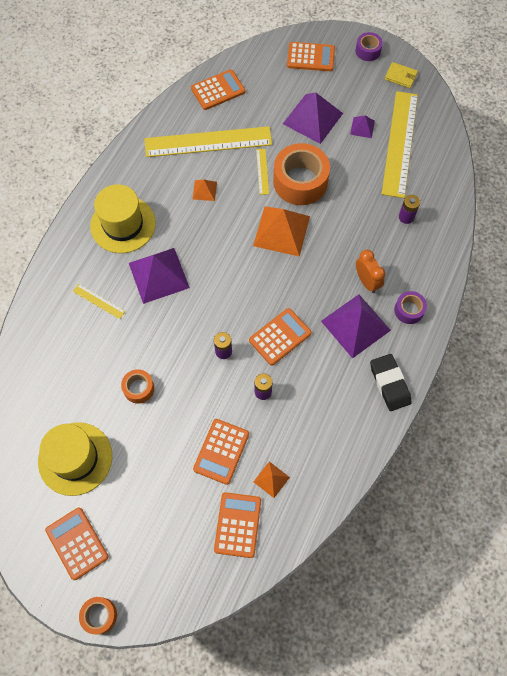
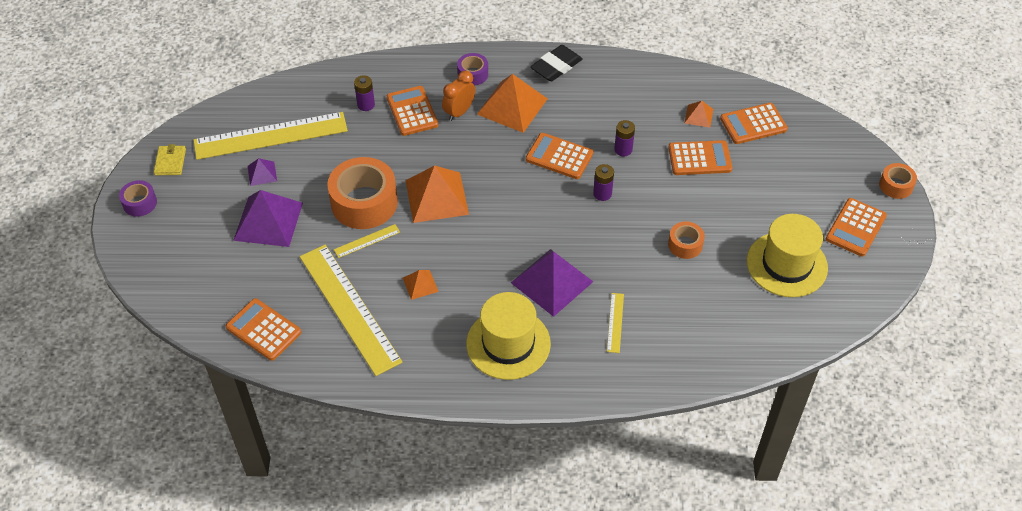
camera: 115 degrees left, 15 degrees down
orange calculator [287,42,335,71] -> orange calculator moved to [387,86,438,136]
purple pyramid [321,294,391,358] -> orange pyramid [477,74,548,133]

